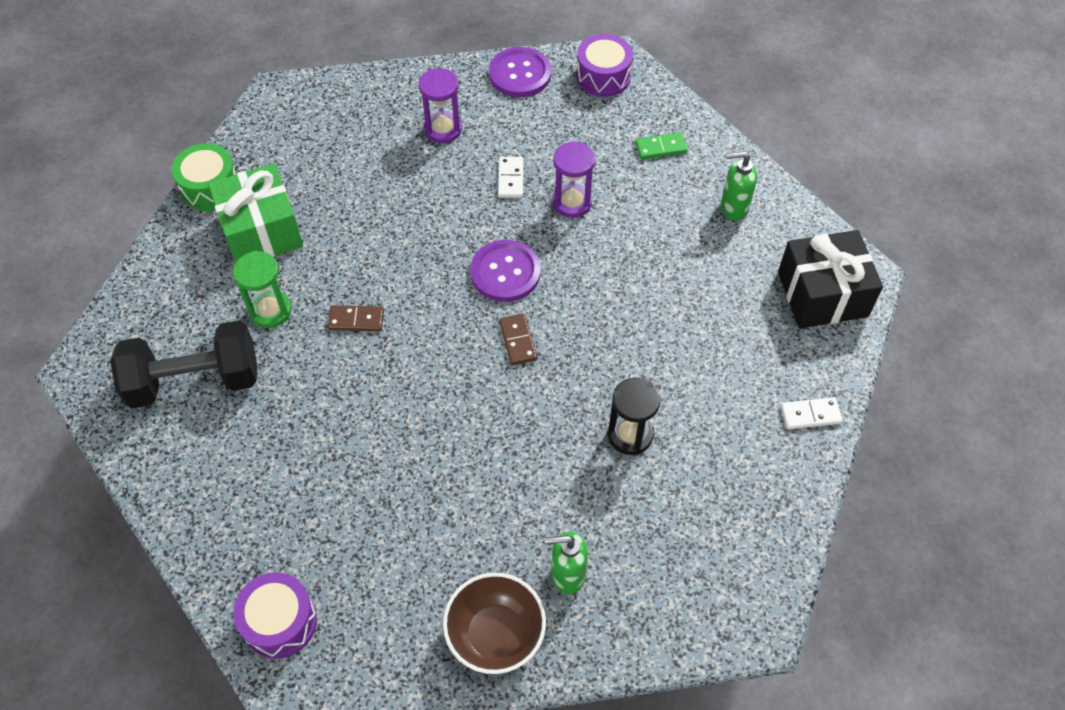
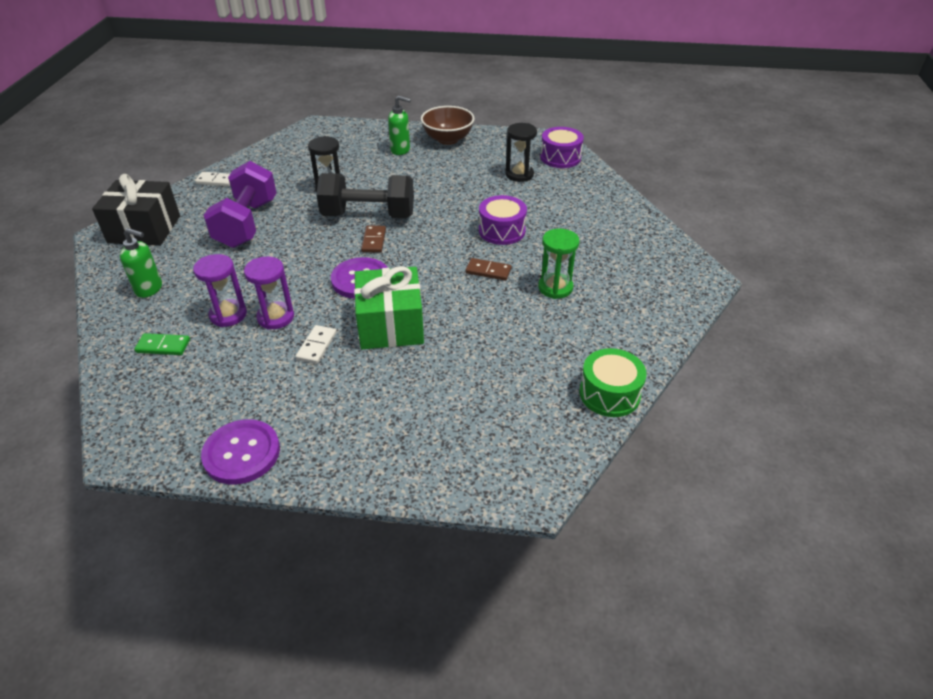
camera: 165 degrees left, 15 degrees down
black dumbbell [110,321,258,409] -> black dumbbell moved to [316,173,414,219]
green gift [208,163,303,263] -> green gift moved to [354,266,424,349]
purple hourglass [419,68,462,143] -> purple hourglass moved to [193,254,247,327]
purple drum [576,34,633,97] -> purple drum moved to [479,195,527,245]
none -> purple dumbbell [203,161,277,248]
none -> black hourglass [505,123,537,182]

